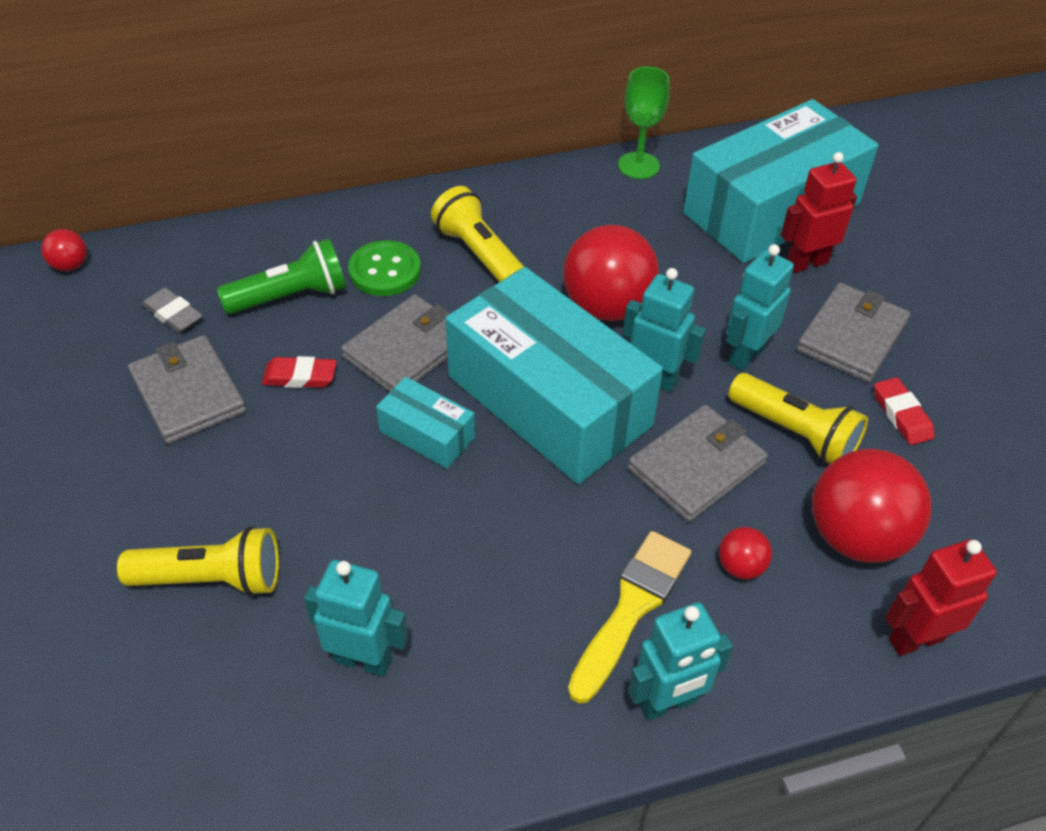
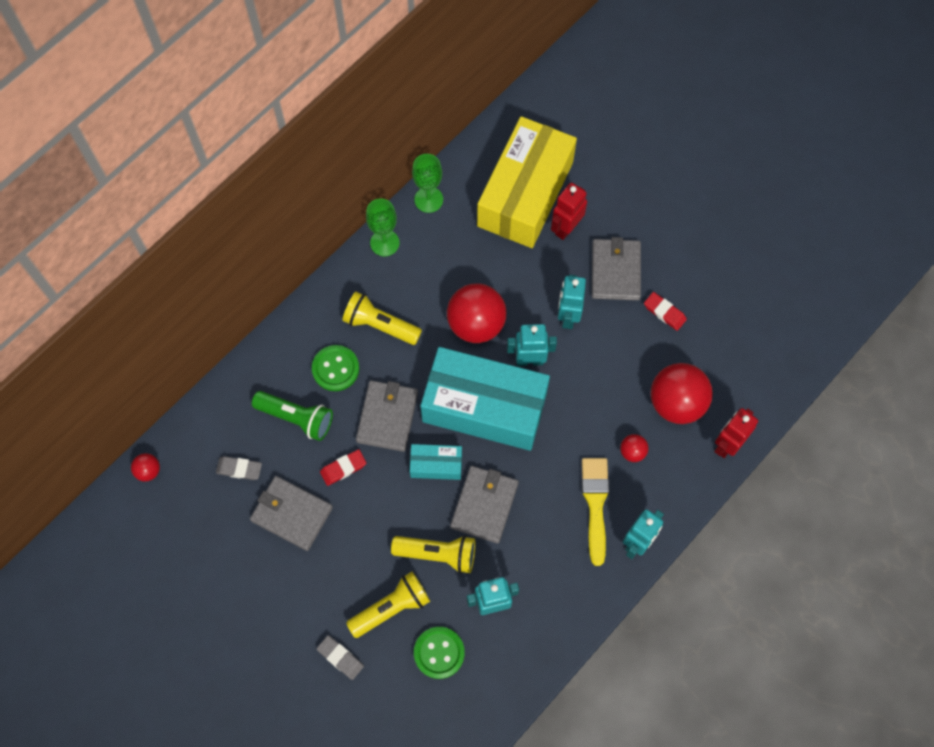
camera: 30 degrees left, 20 degrees up
green flashlight [217,239,346,314] -> green flashlight turned 75 degrees clockwise [252,391,333,441]
grey wallet [628,404,768,522] -> grey wallet moved to [450,466,519,544]
turquoise box [683,99,879,263] -> yellow box [477,116,577,248]
yellow flashlight [728,373,868,464] -> yellow flashlight moved to [391,535,476,574]
none -> grey eraser [317,635,364,680]
none -> green goblet [366,199,399,256]
none -> green button [414,627,465,679]

